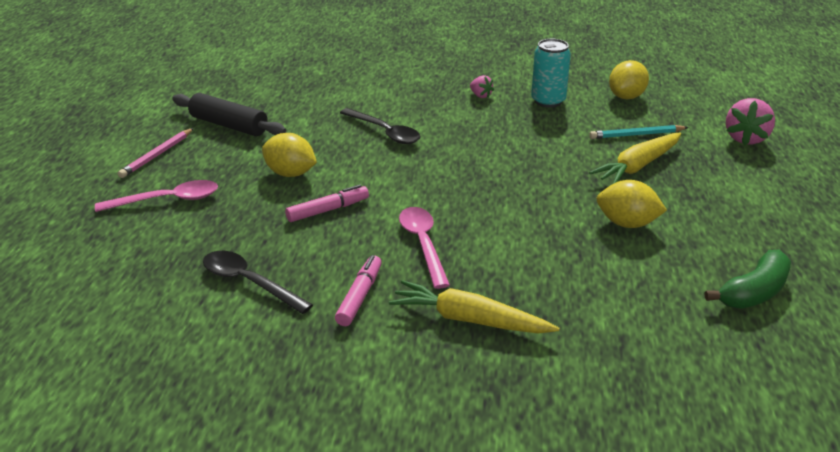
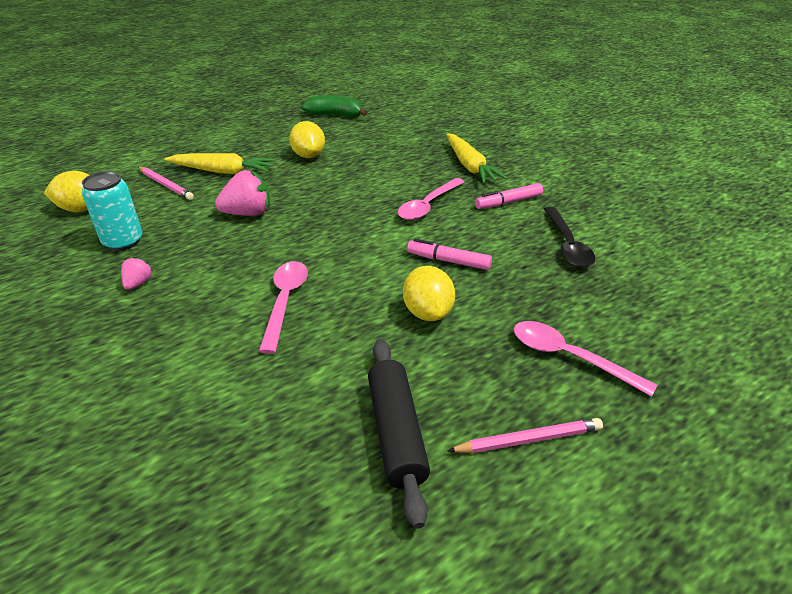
camera: 130 degrees left, 5 degrees up
black spoon [340,108,420,144] -> pink spoon [259,261,308,354]
turquoise pencil [589,125,689,139] -> pink pencil [139,167,194,200]
pink strawberry [726,98,775,146] -> pink strawberry moved to [215,170,270,216]

